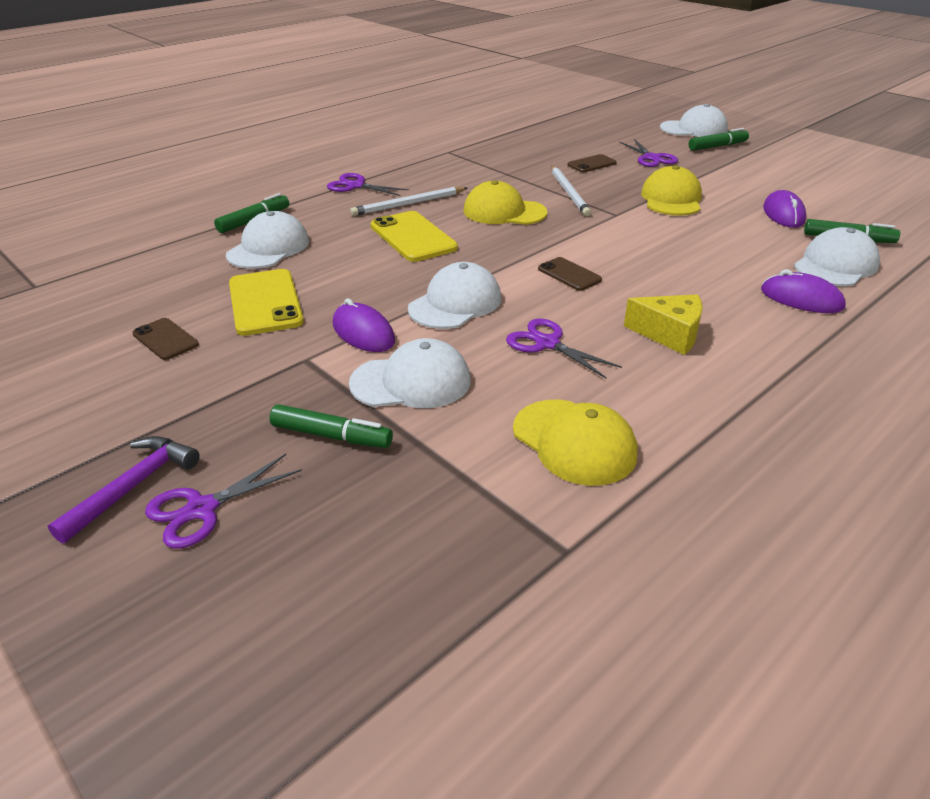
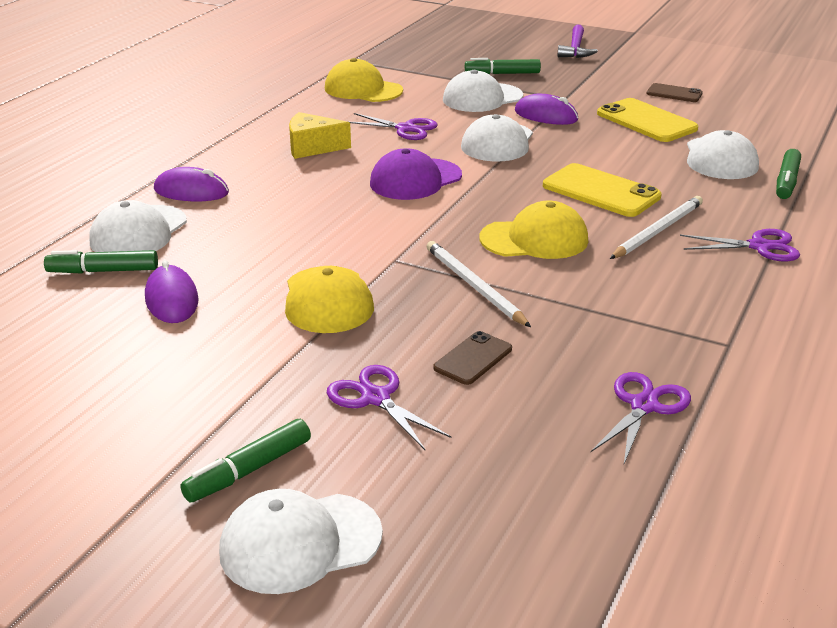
camera: 160 degrees right, 5 degrees down
purple scissors [145,454,302,549] -> purple scissors moved to [591,372,691,464]
brown phone [538,257,602,291] -> purple cap [370,148,462,200]

